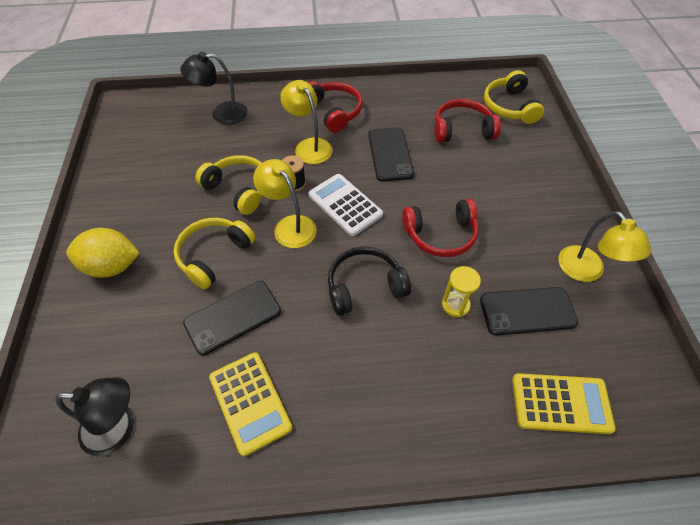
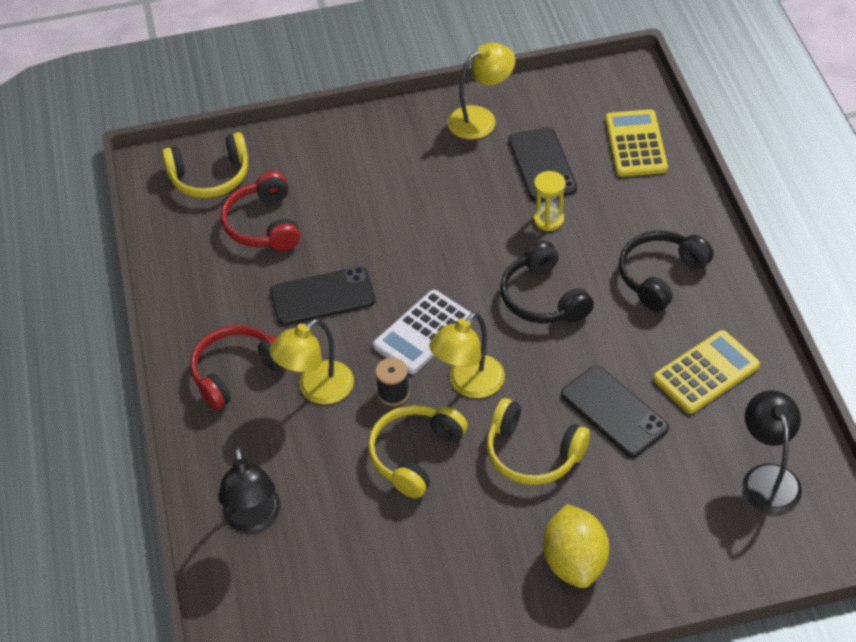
camera: 95 degrees left, 5 degrees down
red headphones [402,199,479,257] -> none
none -> black headphones [619,231,713,312]

